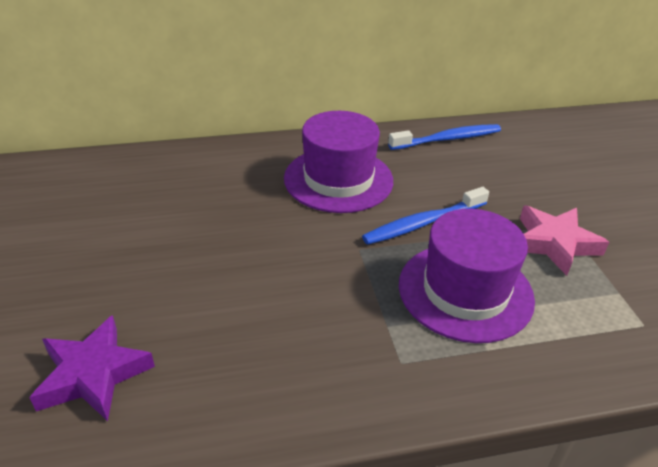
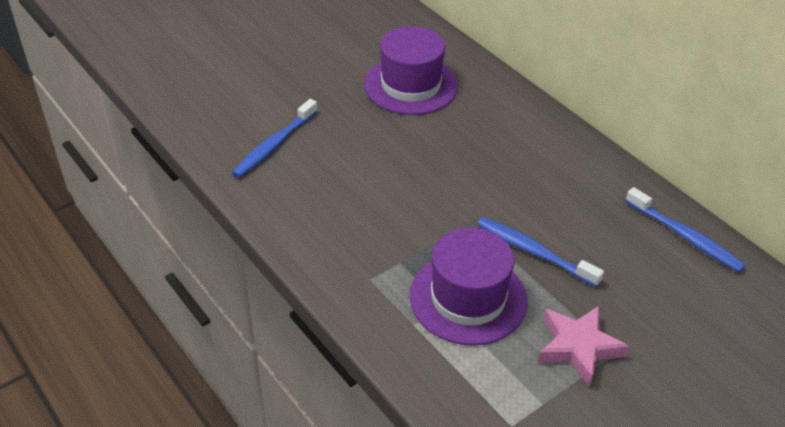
camera: 65 degrees right, 5 degrees up
purple star [29,315,155,421] -> blue toothbrush [232,99,317,178]
purple hat [284,111,393,213] -> purple hat moved to [364,26,458,115]

